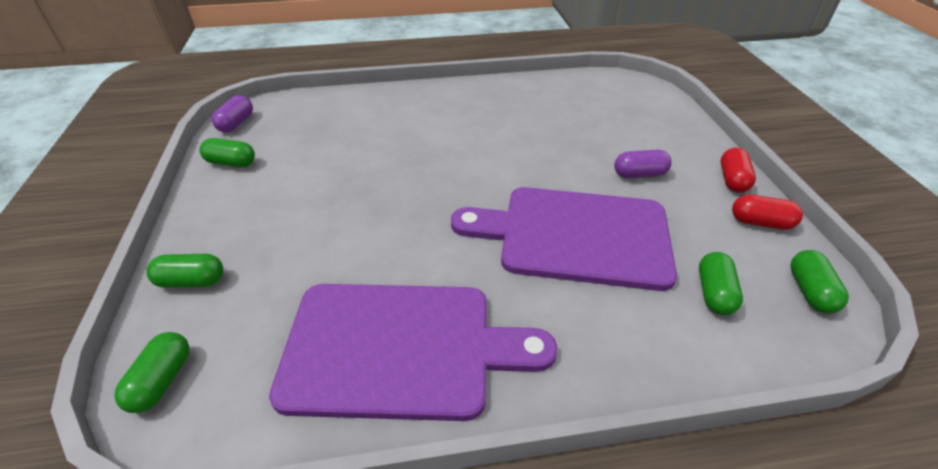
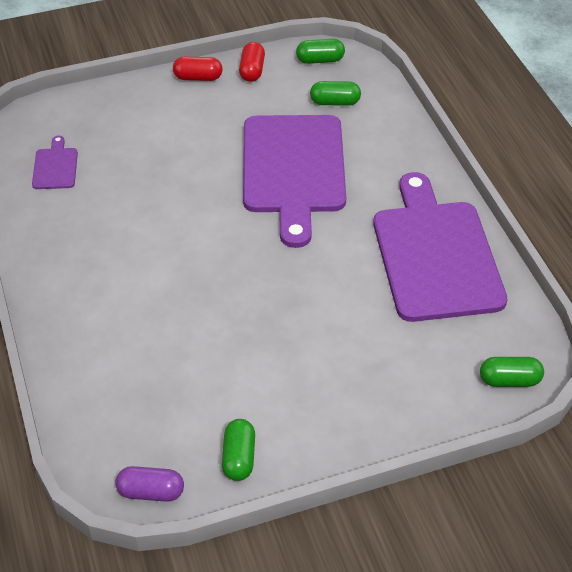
camera: 100 degrees left, 5 degrees up
green capsule [146,254,223,288] -> none
purple capsule [614,150,672,178] -> none
none -> purple cutting board [32,136,78,189]

